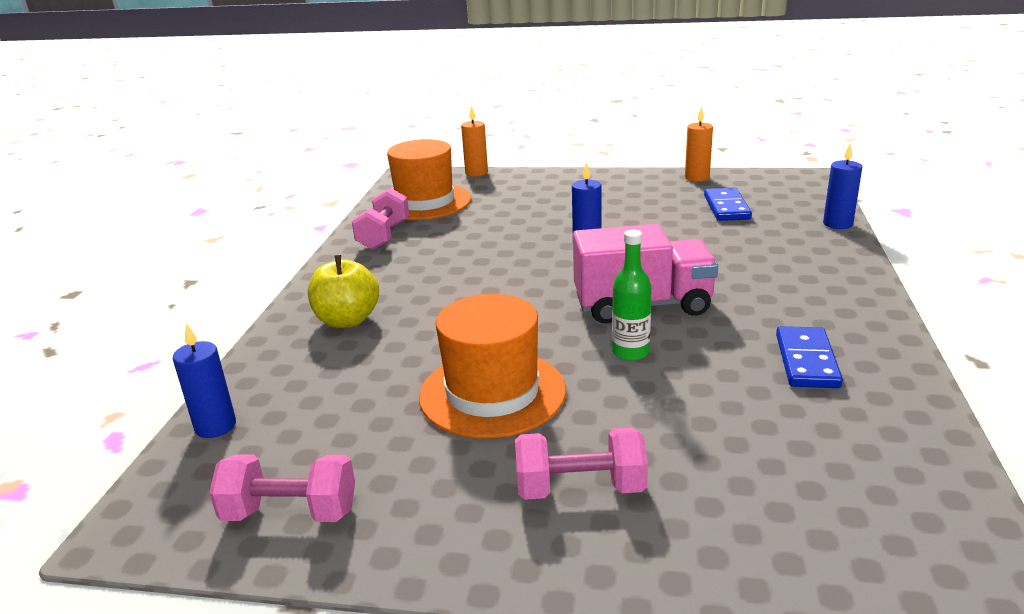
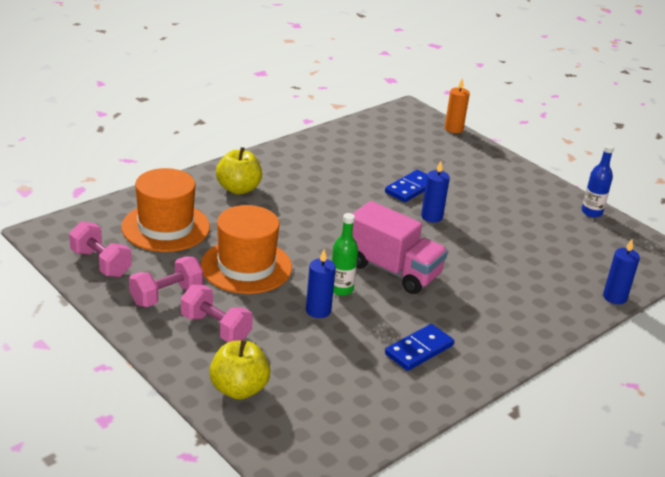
camera: 35 degrees right, 5 degrees up
blue candle [173,323,236,438] -> blue candle moved to [306,249,336,318]
pink dumbbell [352,188,409,250] -> pink dumbbell moved to [129,256,203,307]
orange hat [387,139,471,220] -> orange hat moved to [121,168,210,252]
orange candle [685,107,713,182] -> blue bottle [582,144,614,217]
blue domino [704,188,752,221] -> blue domino moved to [385,170,427,202]
none -> yellow apple [209,340,271,400]

